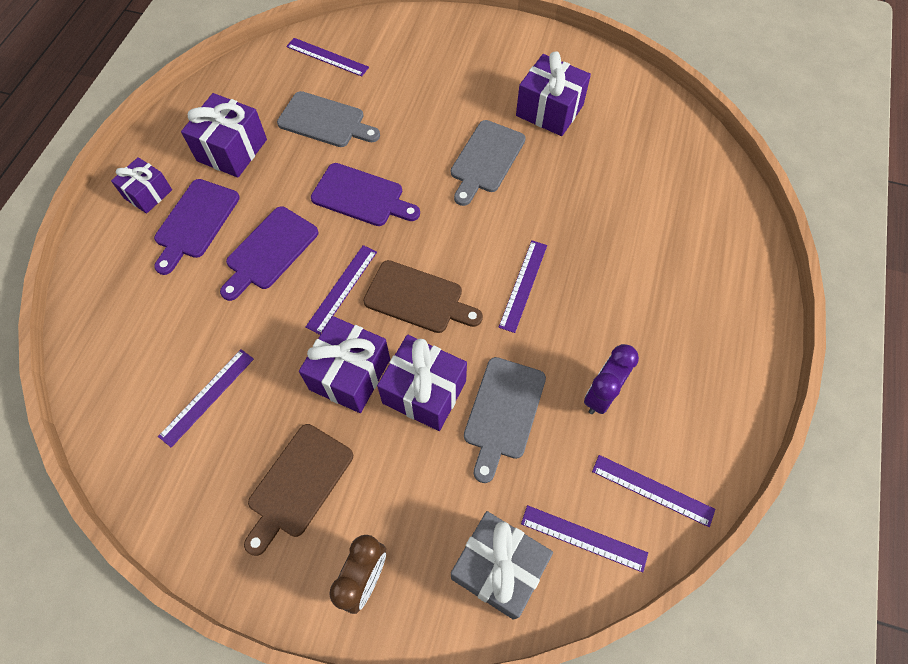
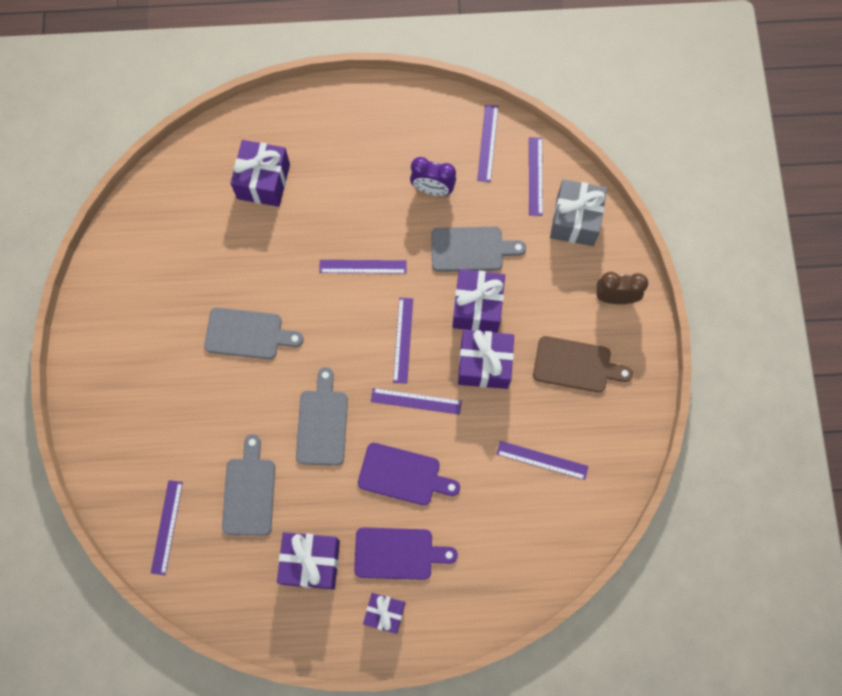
camera: 110 degrees left, 10 degrees up
purple cutting board [311,163,420,226] -> grey cutting board [296,367,348,466]
brown cutting board [363,260,483,333] -> purple ruler [393,298,413,384]
purple gift [516,51,591,136] -> purple gift moved to [230,140,290,207]

